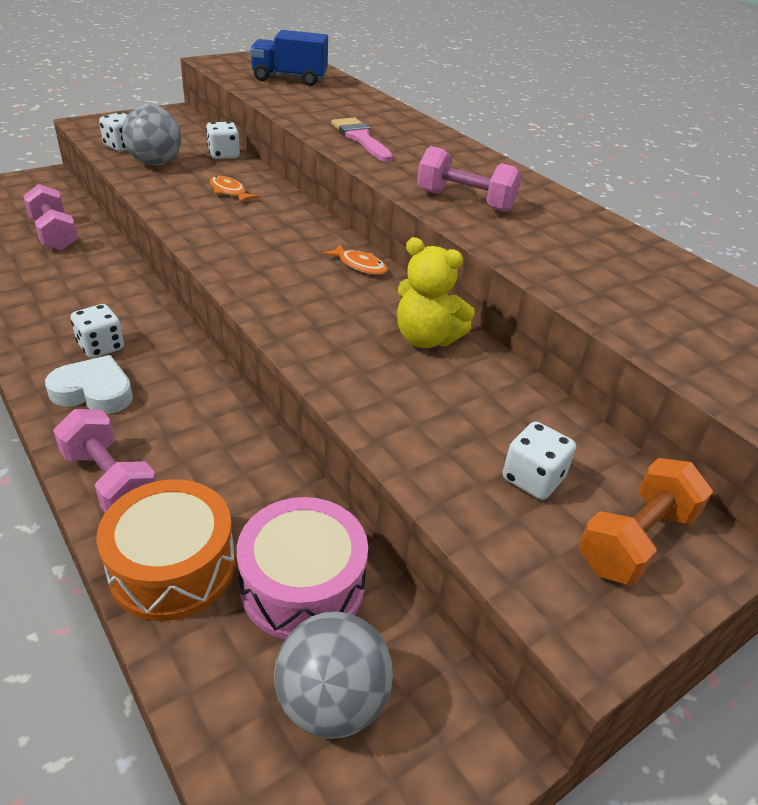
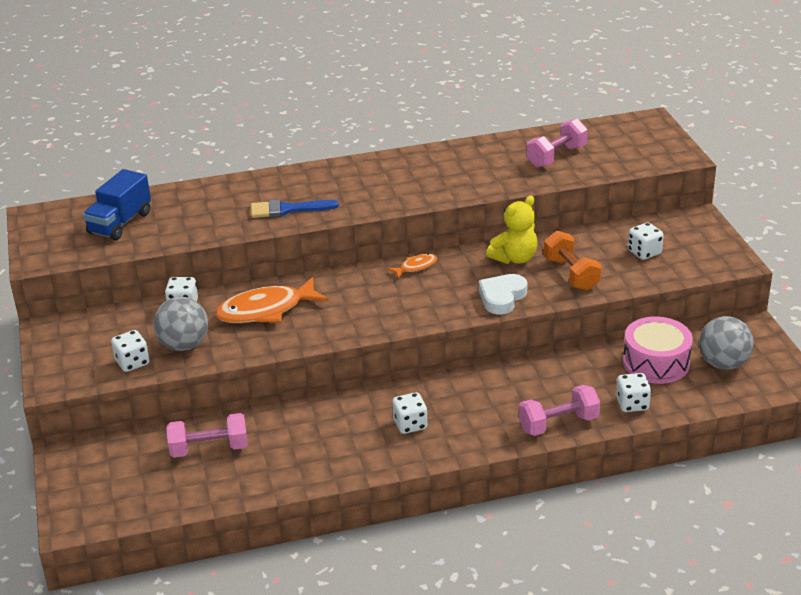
camera: 65 degrees left, 5 degrees down
white heart [45,355,133,414] -> white heart moved to [479,274,528,315]
orange drum [96,479,235,621] -> white dice [616,373,651,412]
orange fish [210,176,259,203] -> orange fish [215,277,329,323], size x2.07
pink brush [331,117,393,162] -> blue brush [251,199,339,218]
pink dumbbell [417,146,521,212] -> pink dumbbell moved to [527,119,588,167]
orange dumbbell [578,458,713,586] -> orange dumbbell moved to [543,231,601,291]

